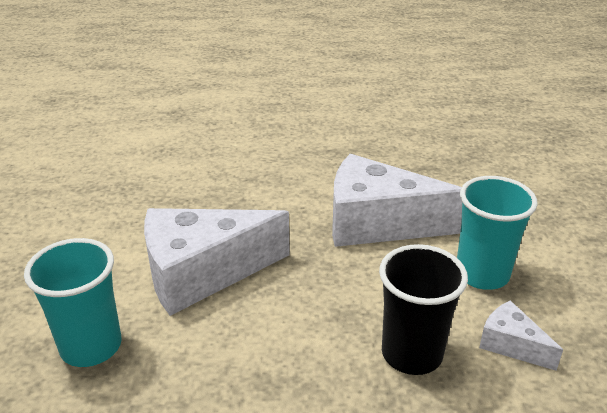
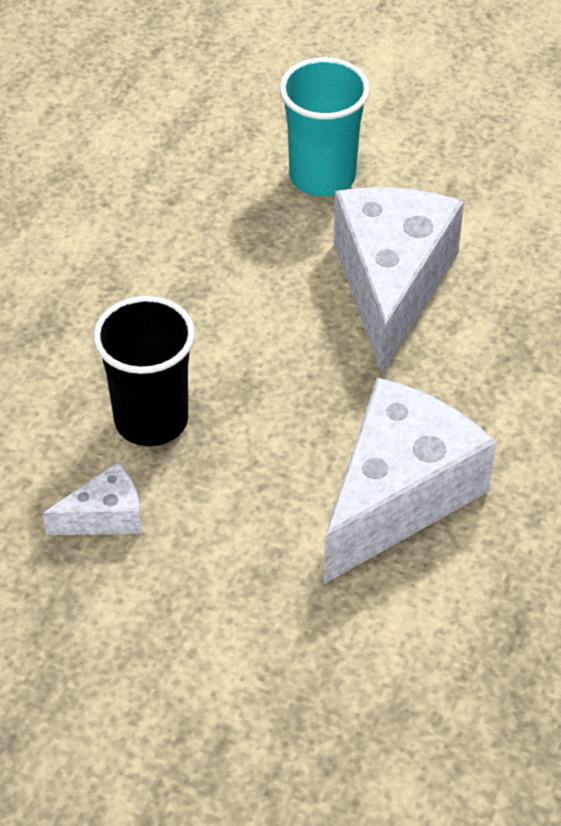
camera: 115 degrees right, 15 degrees up
turquoise cup [457,176,538,290] -> none

